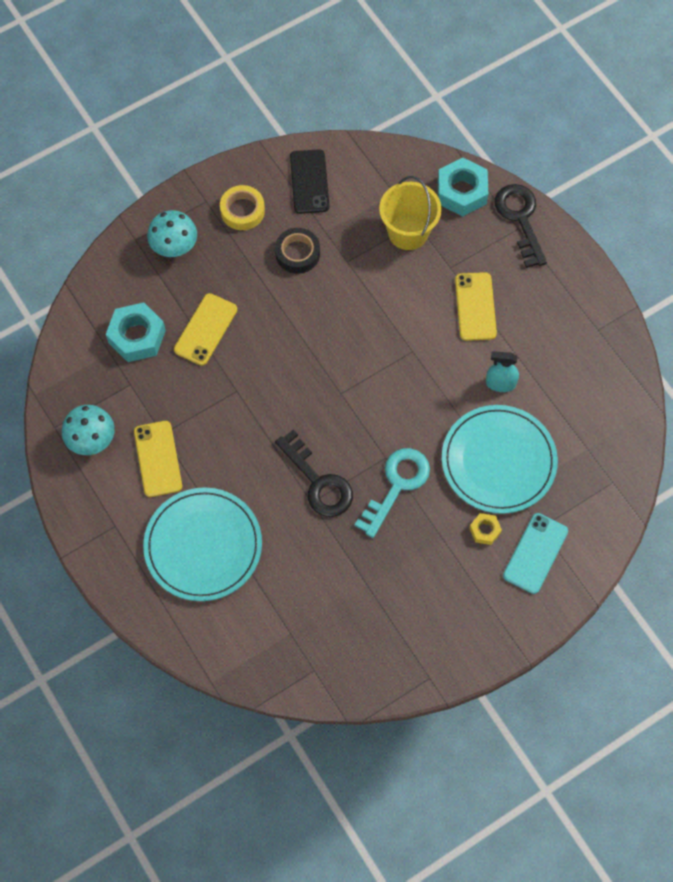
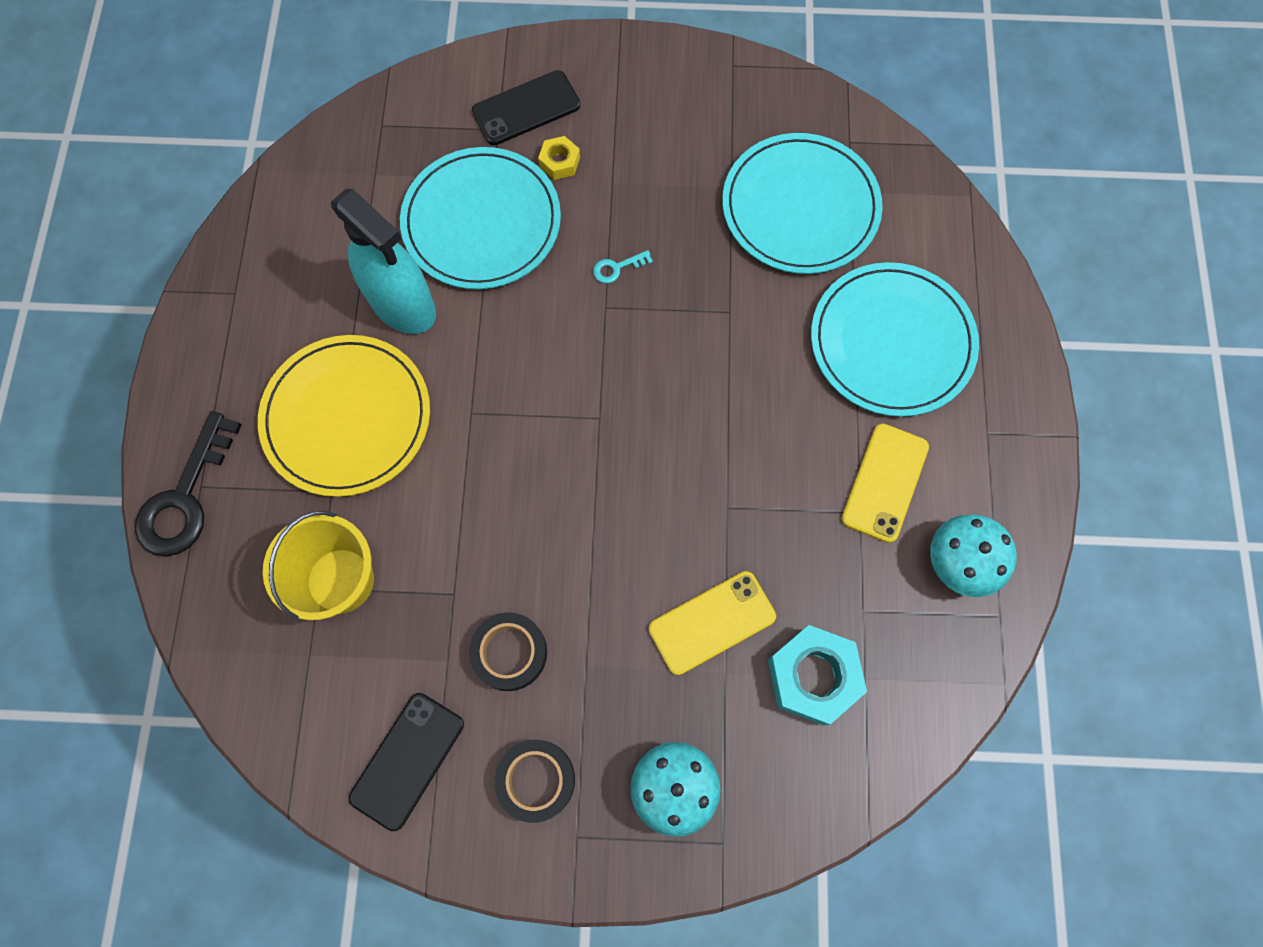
camera: 145 degrees left, 5 degrees up
yellow tape [220,185,265,230] -> black tape [494,740,575,823]
black key [275,430,353,517] -> none
turquoise key [355,448,430,538] -> turquoise key [593,250,653,283], size x0.43
turquoise nut [438,158,488,216] -> none
yellow phone [455,272,497,341] -> yellow plate [258,335,430,497]
turquoise spray bottle [486,351,519,392] -> turquoise spray bottle [331,189,436,334], size x1.86
turquoise phone [503,513,568,594] -> black phone [472,70,580,145]
none -> turquoise plate [722,133,883,274]

